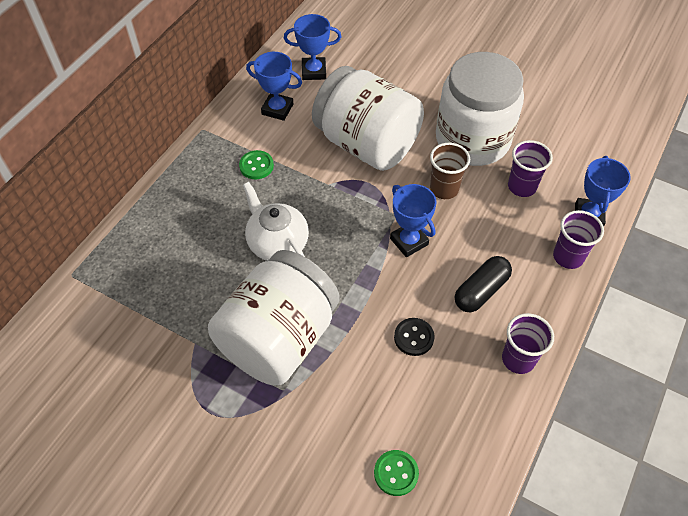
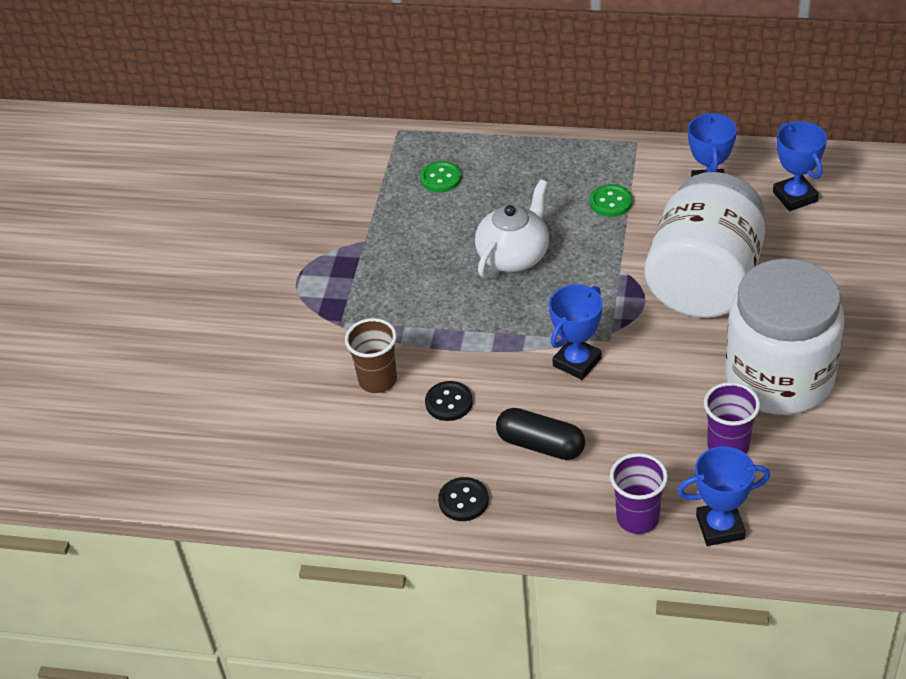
camera: 75 degrees right, 10 degrees down
white jar [208,250,340,385] -> none
green button [374,450,419,496] -> green button moved to [420,161,462,193]
brown cup [430,143,470,199] -> brown cup moved to [345,318,397,393]
purple cup [502,313,554,374] -> black button [438,477,489,521]

